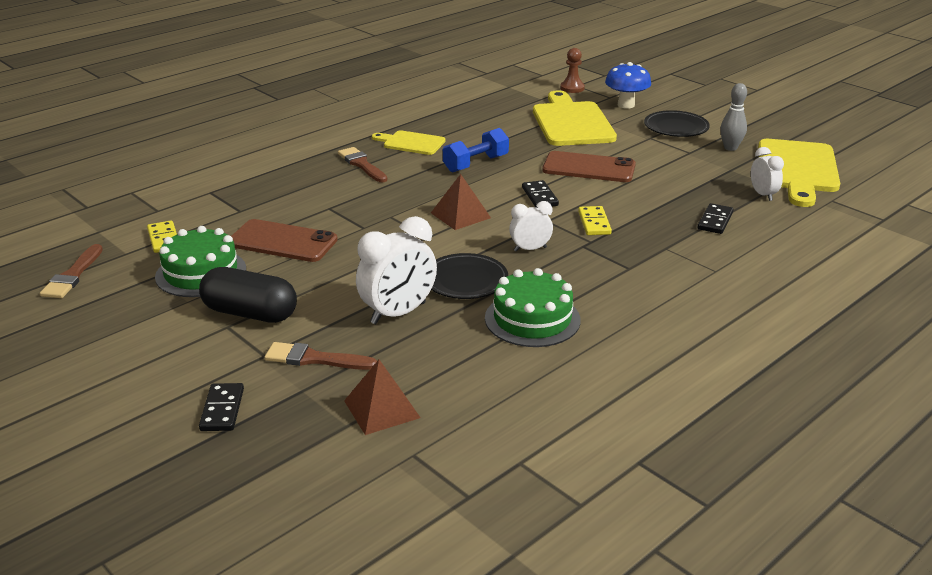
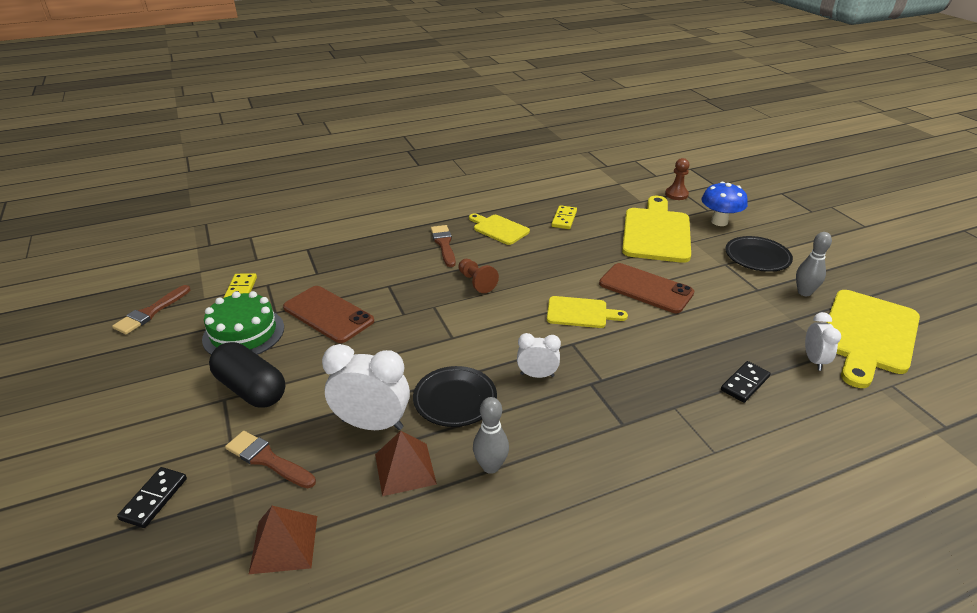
camera: 20 degrees right, 5 degrees up
white clock [356,216,437,324] -> white clock turned 150 degrees counterclockwise [322,344,410,430]
brown pyramid [431,174,491,230] -> brown pyramid moved to [375,431,437,496]
blue dumbbell [443,128,509,173] -> none
green cake [485,268,581,347] -> grey bowling pin [473,397,509,474]
black domino [522,180,559,208] -> yellow cutting board [547,296,628,328]
yellow domino [578,206,612,235] -> yellow domino moved to [551,205,577,229]
none -> brown pawn [458,259,499,293]

